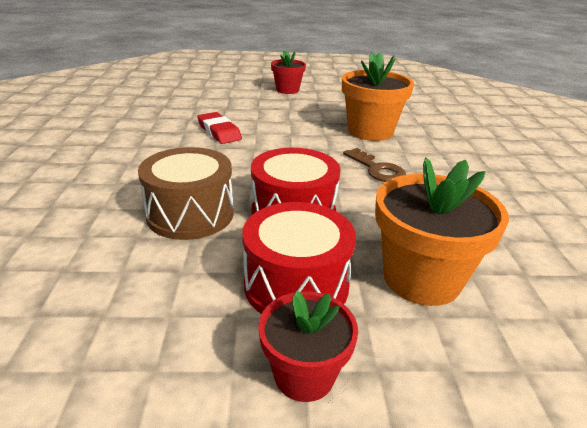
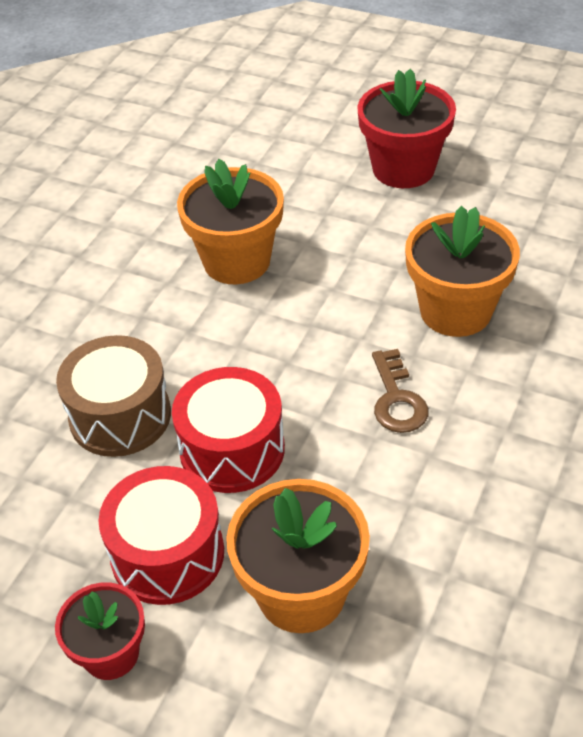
camera: 30 degrees right, 15 degrees up
red eraser [197,112,242,144] -> orange flower pot [177,159,284,284]
red flower pot [271,50,306,94] -> red flower pot [357,69,456,188], size x1.62

